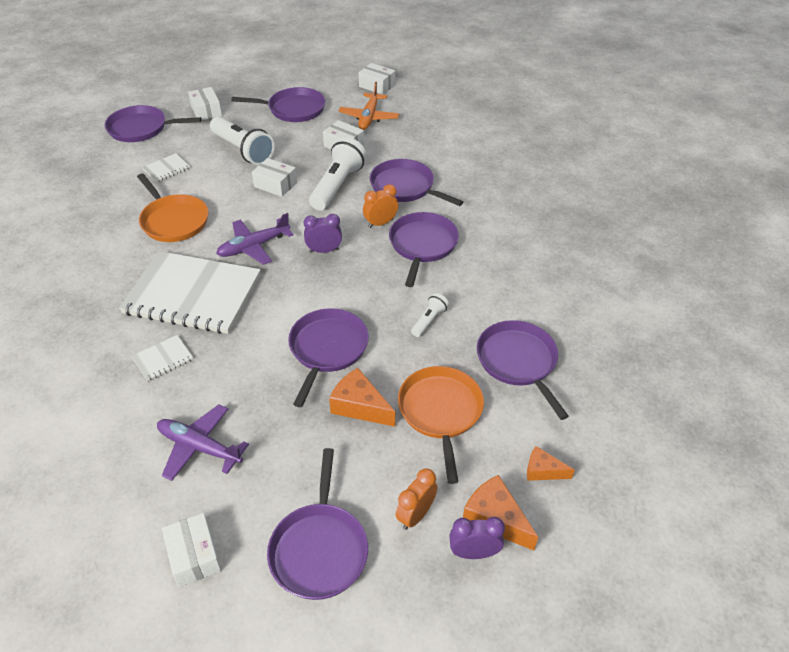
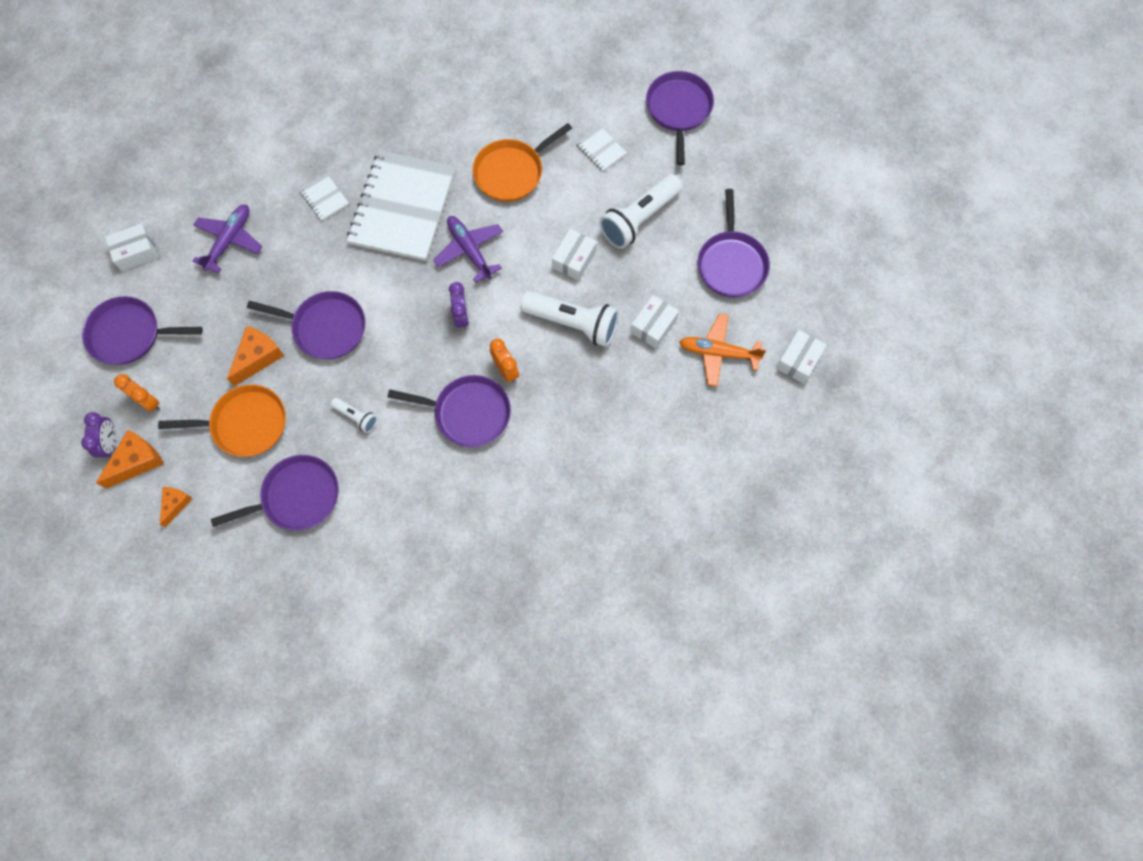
camera: 90 degrees right, 25 degrees up
white box [188,87,222,121] -> none
purple pan [370,159,463,206] -> none

